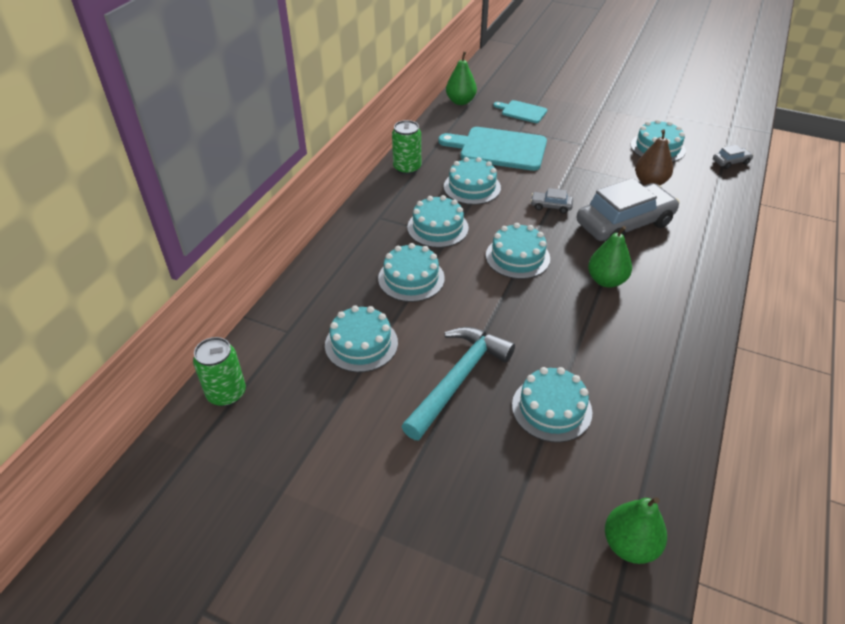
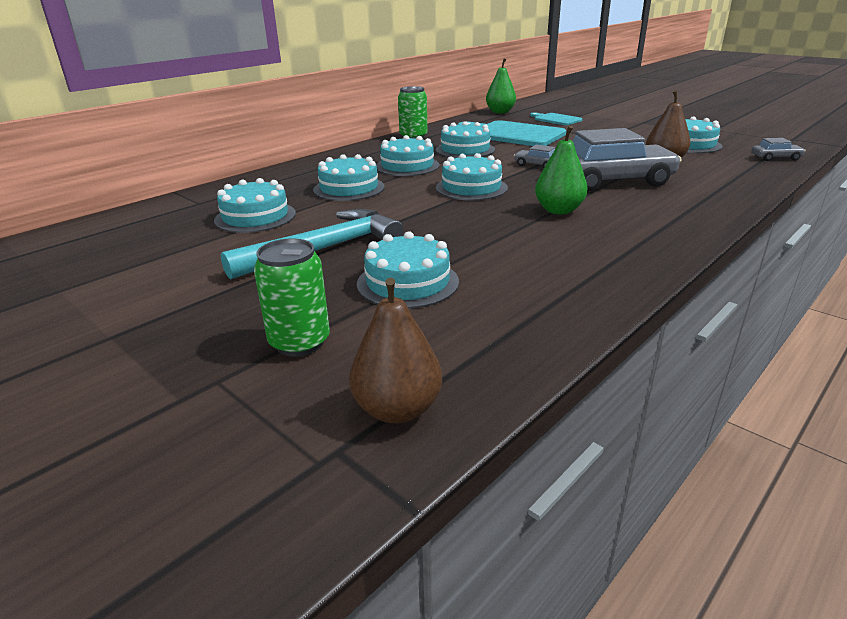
camera: 20 degrees right, 15 degrees down
green can [193,337,246,406] -> green can moved to [254,238,330,357]
green pear [605,497,667,564] -> brown pear [349,278,442,423]

